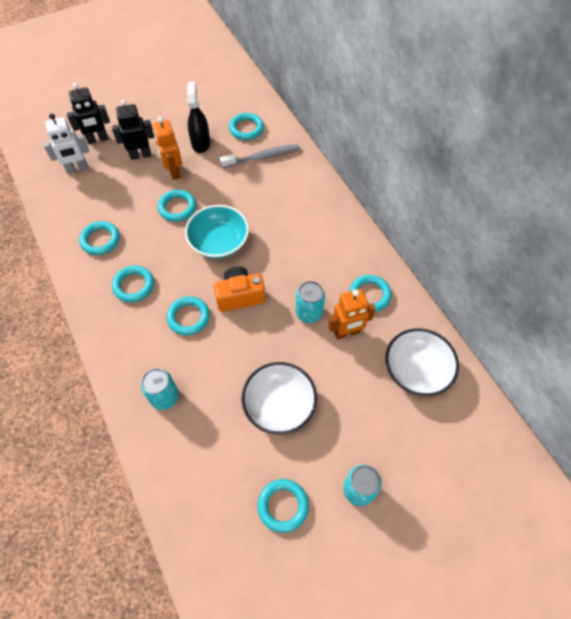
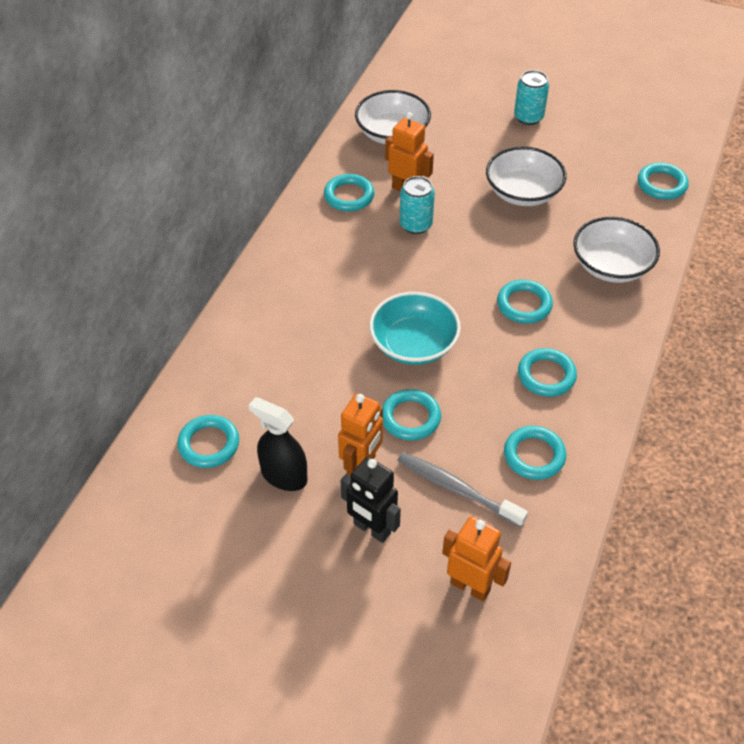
camera: 130 degrees left, 10 degrees down
white robot [44,113,89,174] -> orange robot [442,516,511,601]
black robot [67,83,110,144] -> none
turquoise can [141,368,179,410] -> white bowl [573,217,660,283]
black spray bottle [187,82,210,153] -> black spray bottle turned 75 degrees clockwise [249,397,307,491]
orange camera [213,266,266,312] -> none
grey toothbrush [220,144,300,168] -> grey toothbrush moved to [397,452,528,527]
turquoise ring [258,479,309,533] -> turquoise ring moved to [638,163,689,200]

